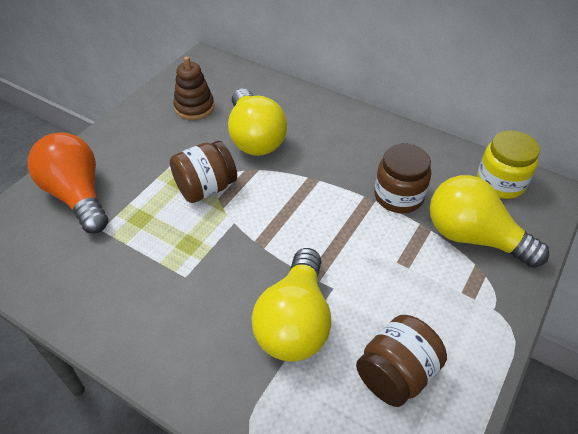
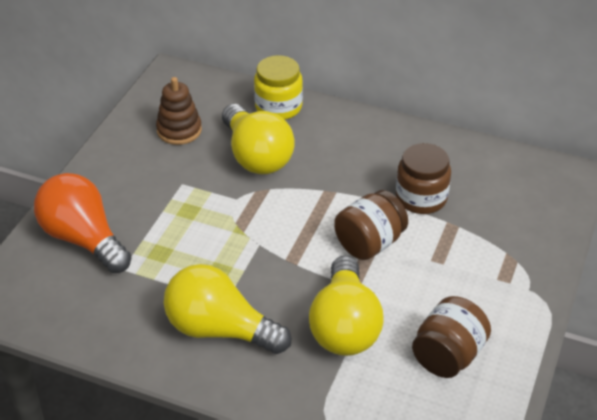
camera: 10 degrees left, 5 degrees down
brown jar [170,141,237,203] -> brown jar moved to [334,190,408,260]
yellow light bulb [430,175,549,268] -> yellow light bulb moved to [164,264,291,354]
yellow jar [477,130,540,199] -> yellow jar moved to [254,55,303,120]

